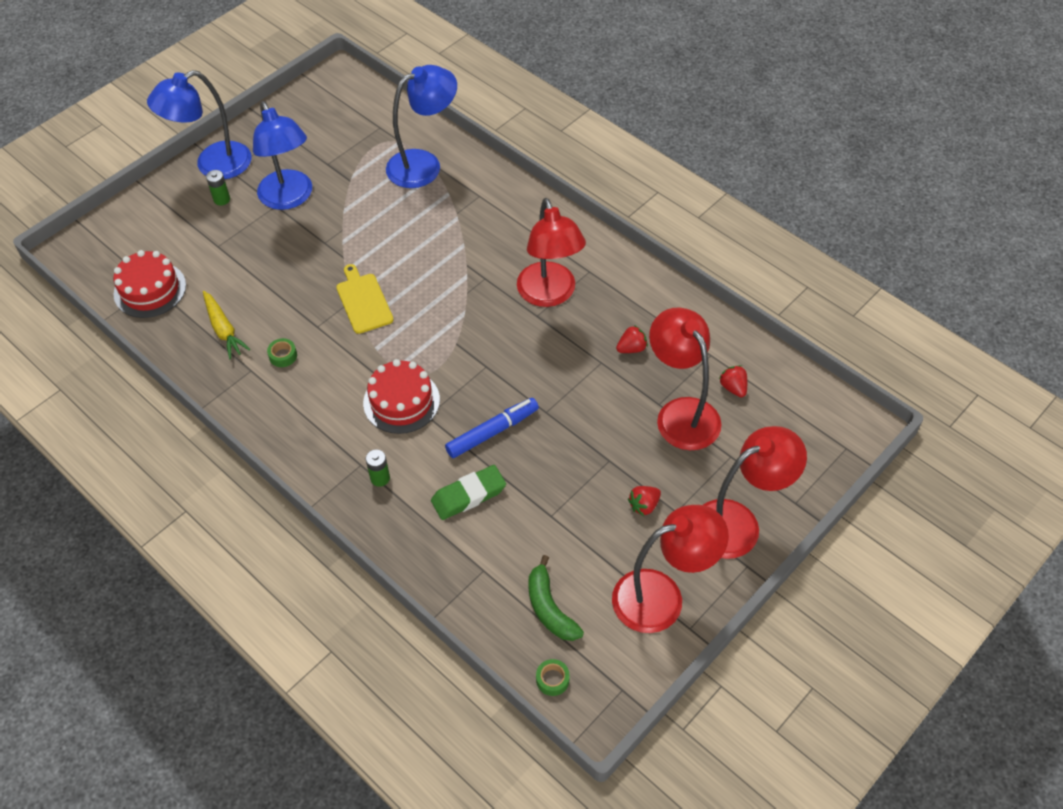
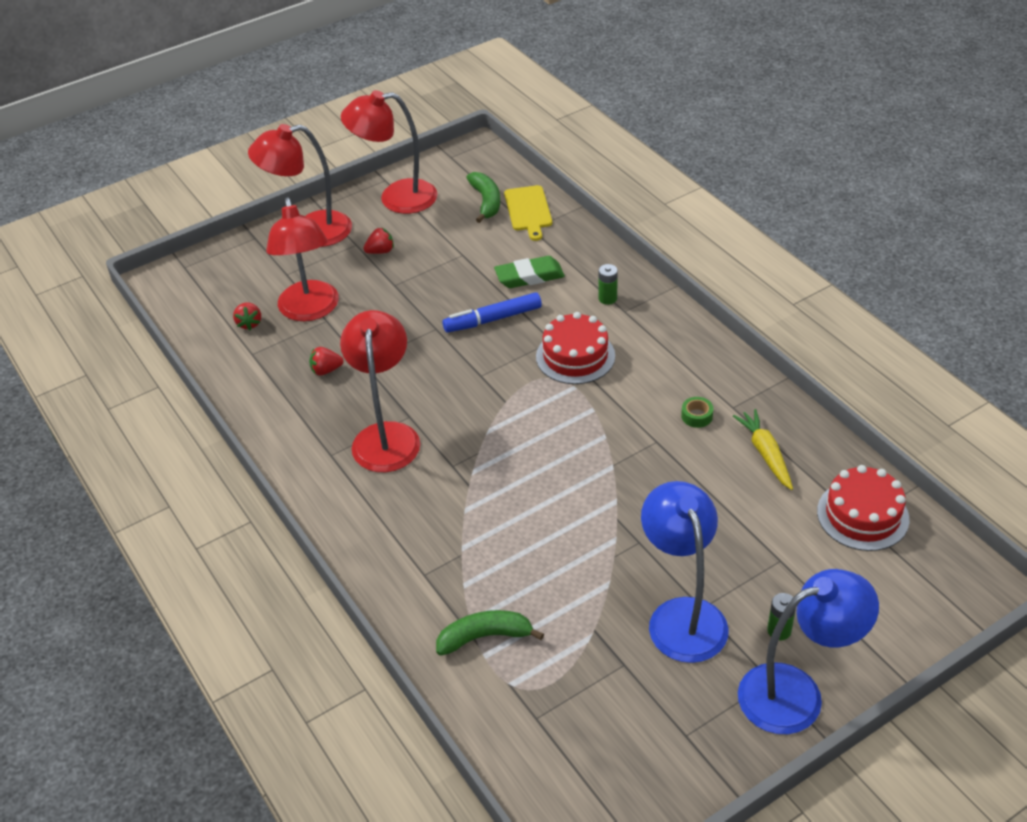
camera: 165 degrees left, 10 degrees down
yellow cutting board [336,264,394,334] -> yellow cutting board moved to [504,185,552,241]
blue lamp [386,65,457,188] -> green banana [436,610,544,656]
green tape [536,659,570,696] -> none

